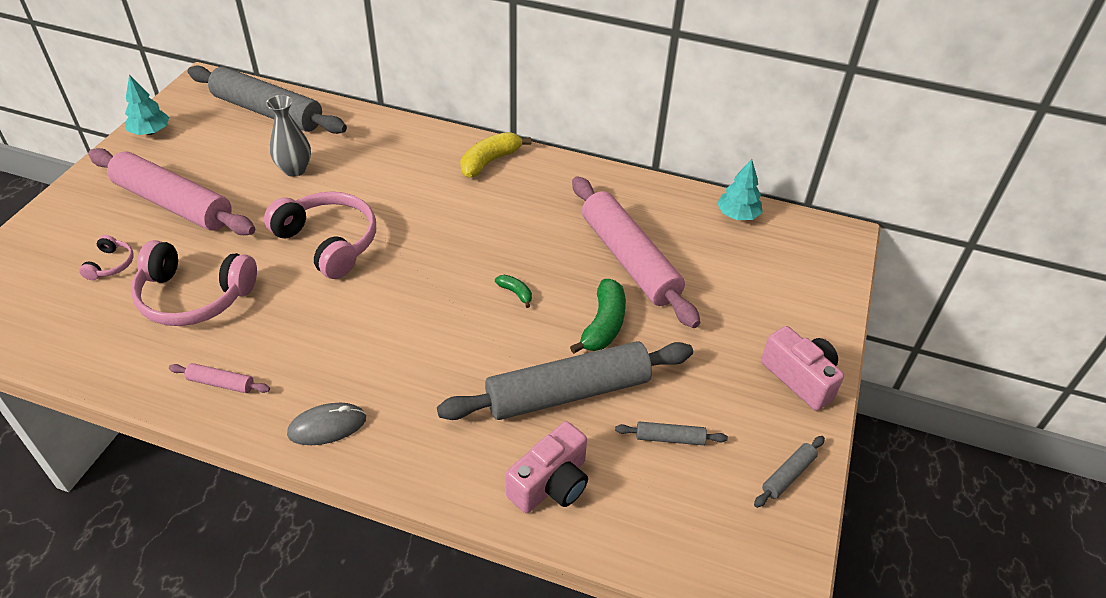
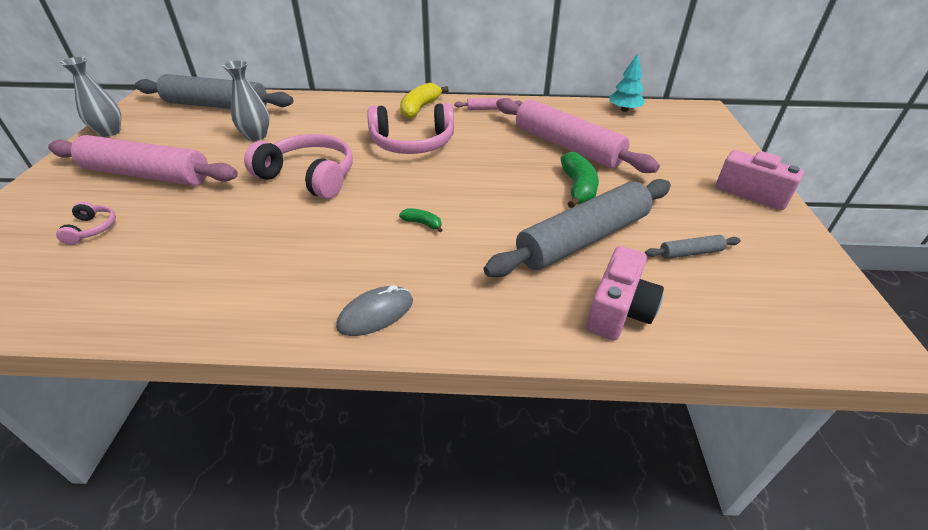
camera: 15 degrees left, 5 degrees down
turquoise tree [125,75,169,135] -> grey vase [60,57,121,137]
pink headphones [131,240,257,326] -> pink headphones moved to [367,103,454,154]
pink rolling pin [169,363,270,393] -> pink rolling pin moved to [454,98,523,110]
green banana [495,275,532,308] -> green banana moved to [399,208,442,232]
grey rolling pin [754,436,825,508] -> none

